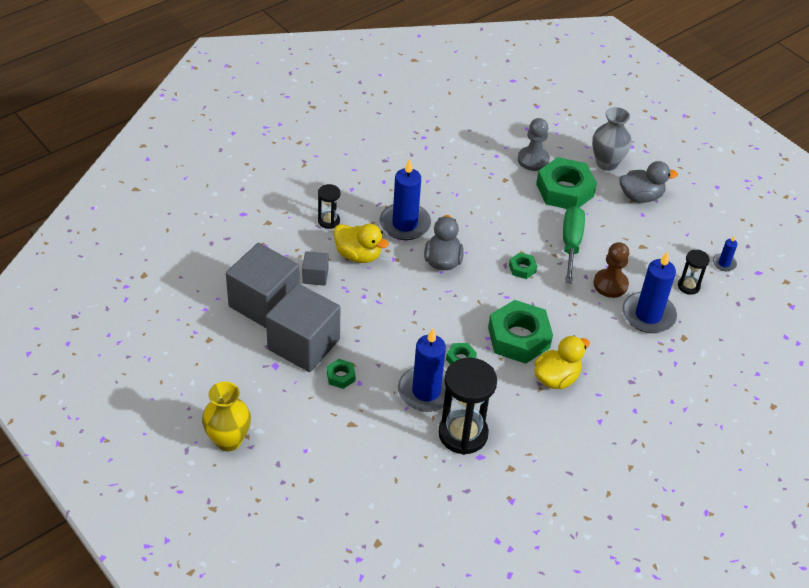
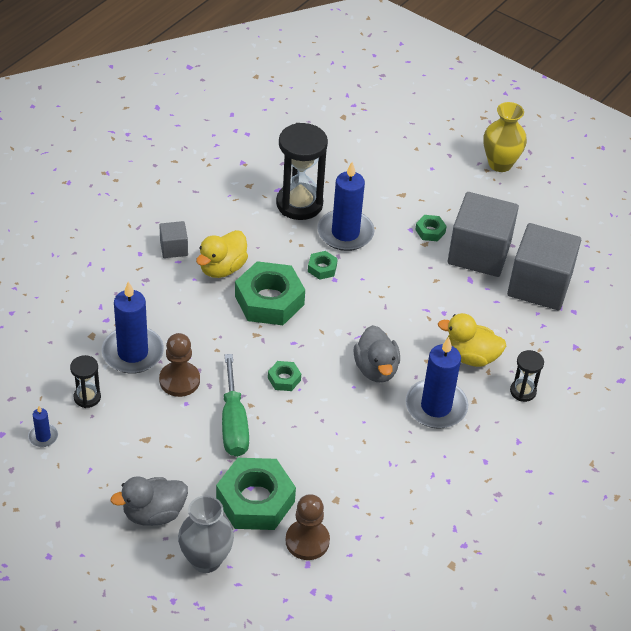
camera: 165 degrees right, 0 degrees up
grey cube [302,251,328,286] -> grey cube moved to [159,221,188,258]
grey pawn [518,118,550,171] -> brown pawn [286,494,330,560]

